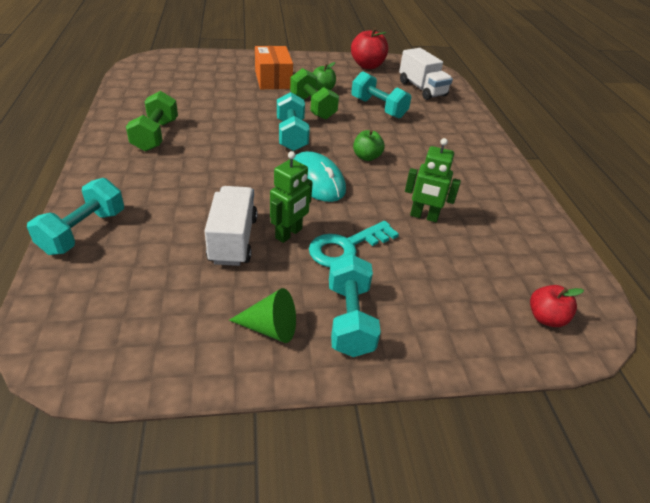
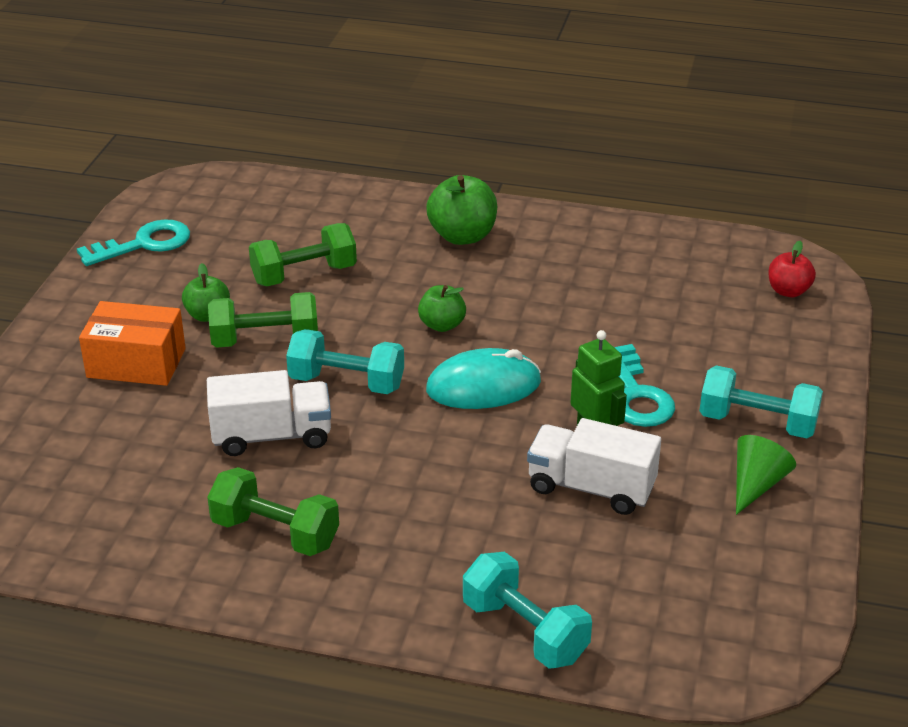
camera: 65 degrees left, 5 degrees down
red apple [351,27,388,69] -> turquoise key [77,219,190,266]
turquoise dumbbell [351,71,411,119] -> green dumbbell [249,223,357,286]
white truck [399,48,453,100] -> white truck moved to [207,370,331,456]
green robot [405,138,461,222] -> none
none -> green apple [426,175,497,245]

